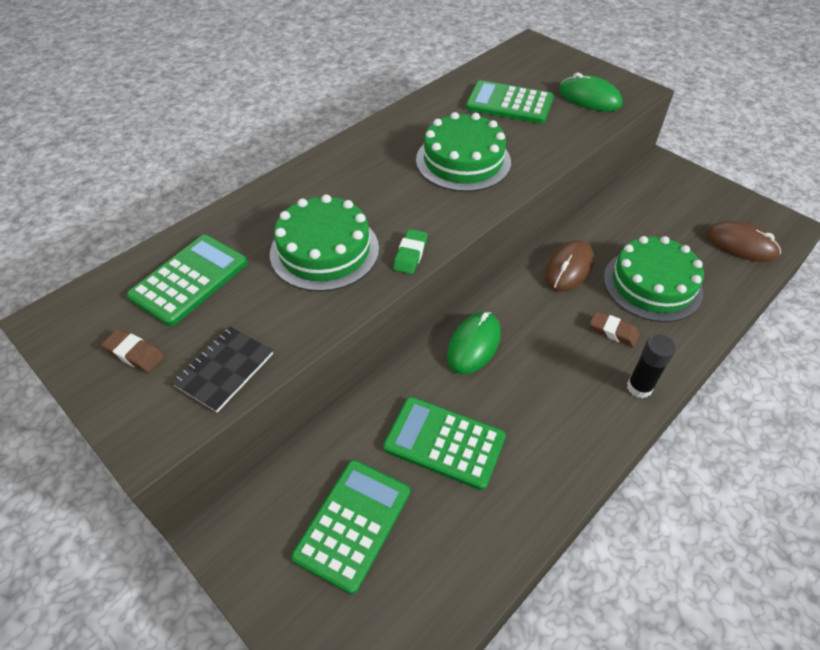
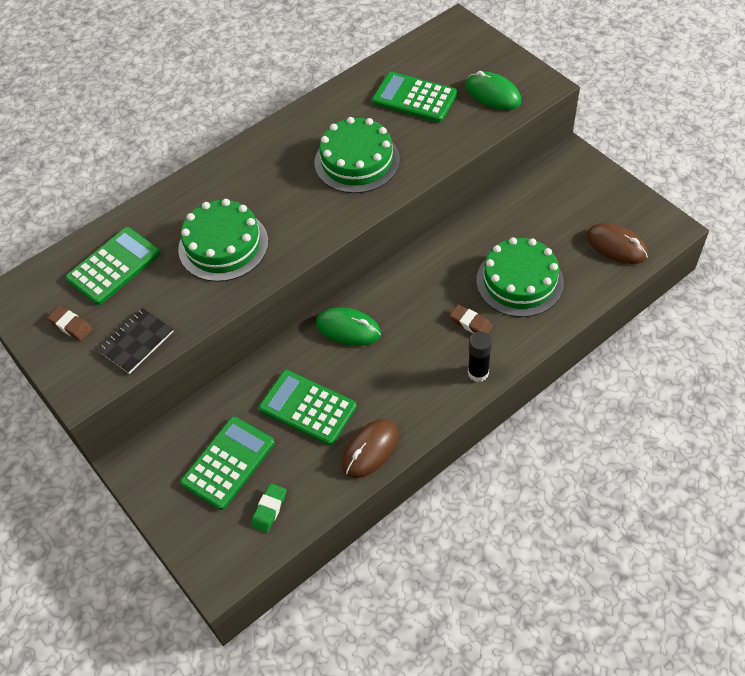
camera: 10 degrees right, 5 degrees up
green eraser [393,229,428,274] -> green eraser moved to [251,483,286,533]
green mouse [447,312,501,374] -> green mouse turned 75 degrees clockwise [316,307,381,346]
brown mouse [545,240,594,291] -> brown mouse moved to [342,419,399,478]

